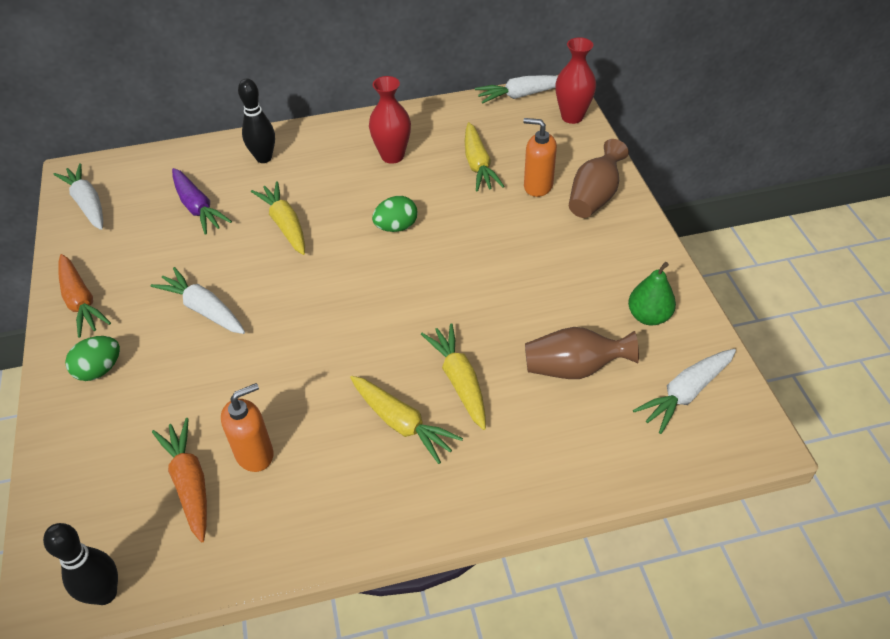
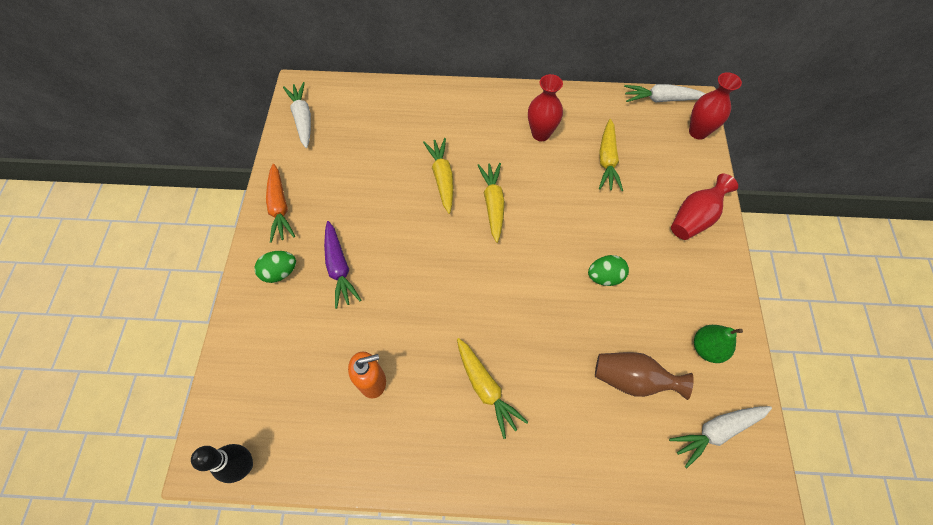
camera: 15 degrees right, 15 degrees up
white carrot [150,267,245,334] -> none
orange carrot [152,418,207,543] -> none
purple carrot [172,168,232,235] -> purple carrot moved to [324,221,361,309]
black bowling pin [238,79,275,163] -> none
green egg [372,196,417,232] -> green egg moved to [588,255,629,286]
yellow carrot [421,323,486,430] -> yellow carrot moved to [477,163,505,243]
orange soap dispenser [523,118,557,197] -> none
brown vase [569,139,629,218] -> red vase [671,174,738,240]

